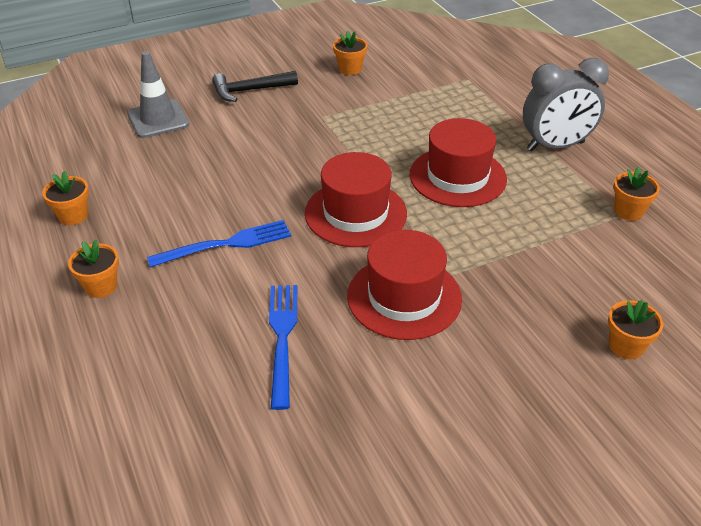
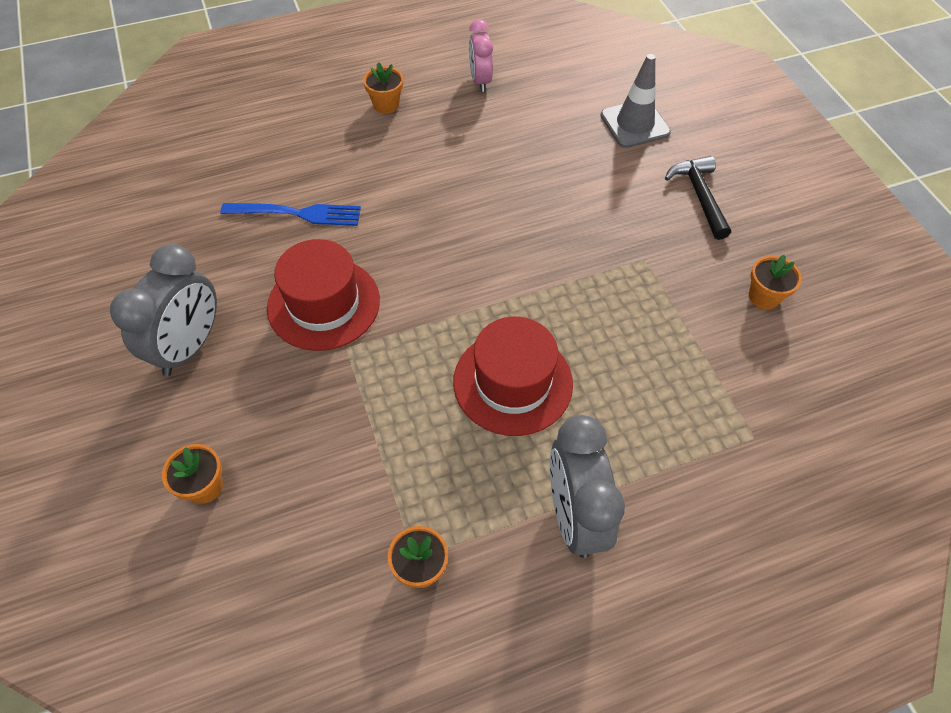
camera: 95 degrees right, 15 degrees up
orange flower pot [42,171,89,225] -> pink clock [469,19,493,92]
blue fork [147,220,291,267] -> none
red hat [305,152,407,247] -> none
none -> grey clock [110,244,217,376]

